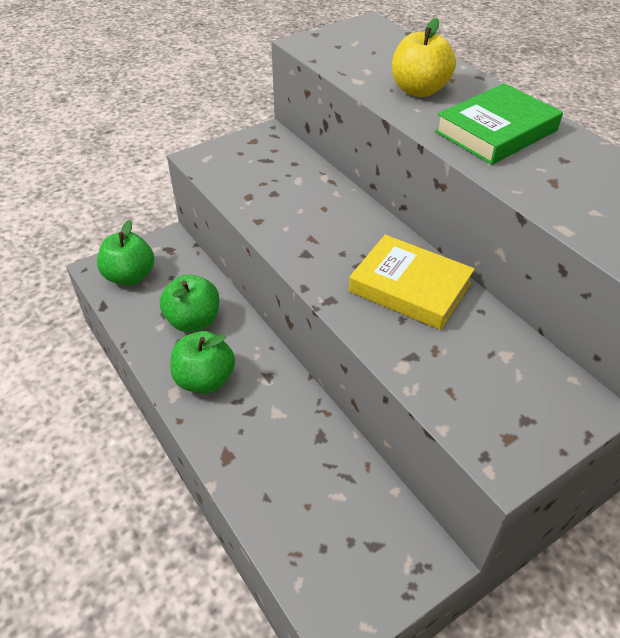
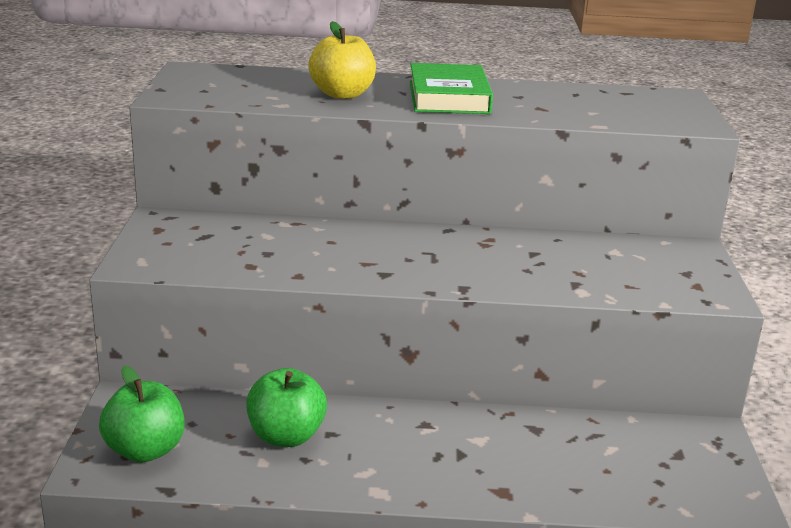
camera: 55 degrees left, 20 degrees down
green apple [170,331,235,394] -> none
yellow book [349,235,475,330] -> none

